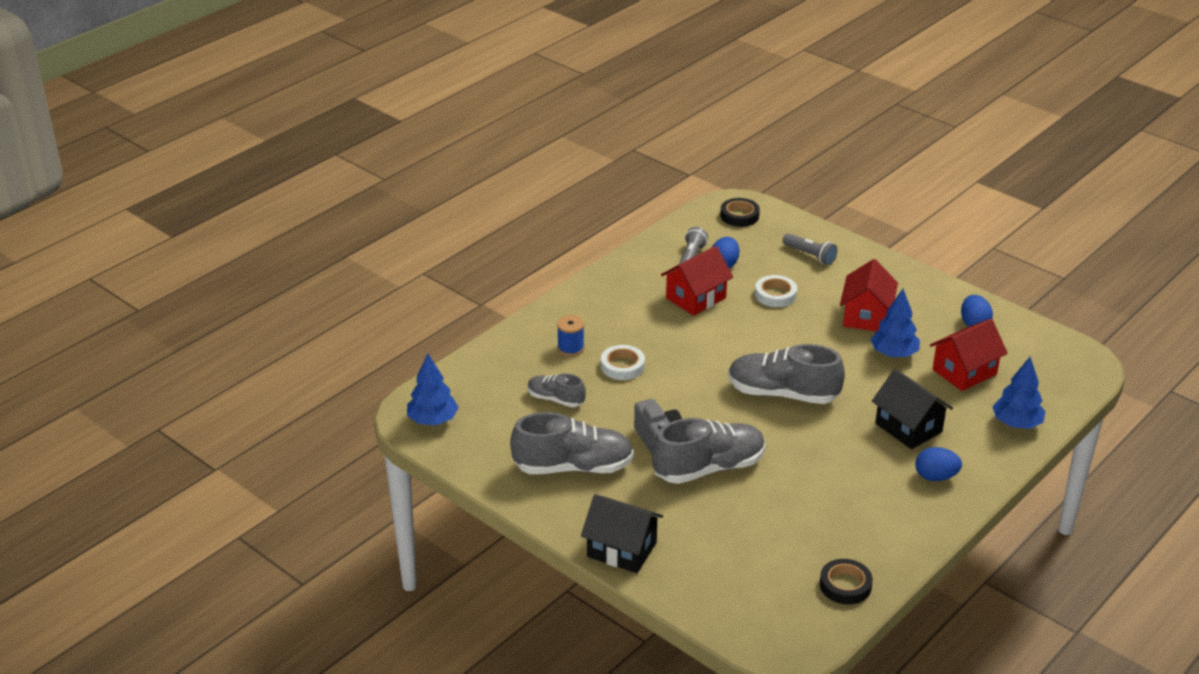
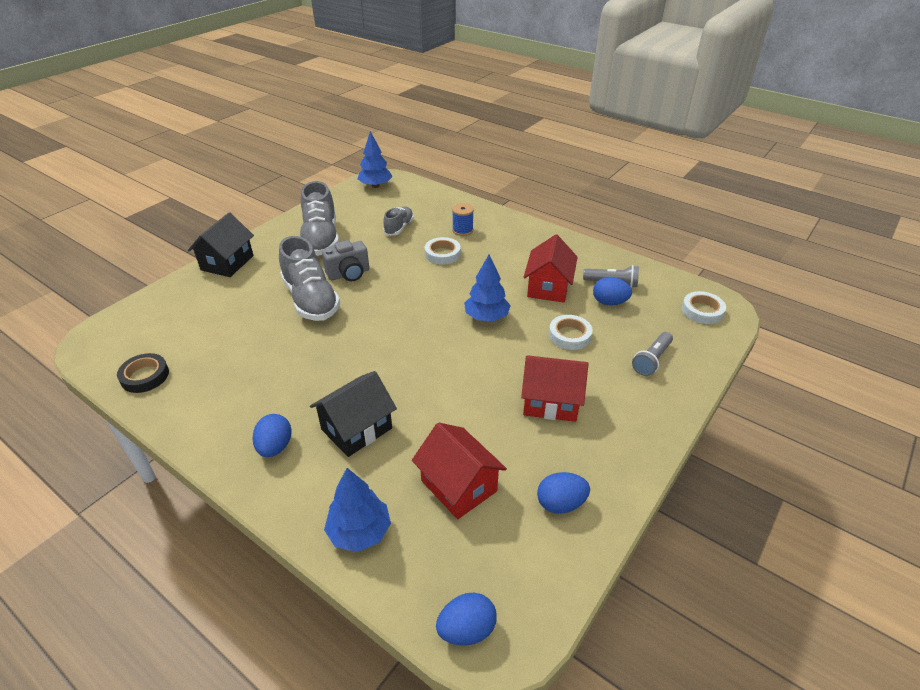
camera: 85 degrees right, 5 degrees up
red house [661,246,733,316] -> red house turned 60 degrees clockwise [524,234,578,302]
black tape [720,198,760,227] -> white tape [682,291,726,324]
grey shoe [728,344,845,404] -> none
blue tree [870,289,920,358] -> blue tree moved to [464,255,511,321]
none -> blue egg [436,593,497,646]

